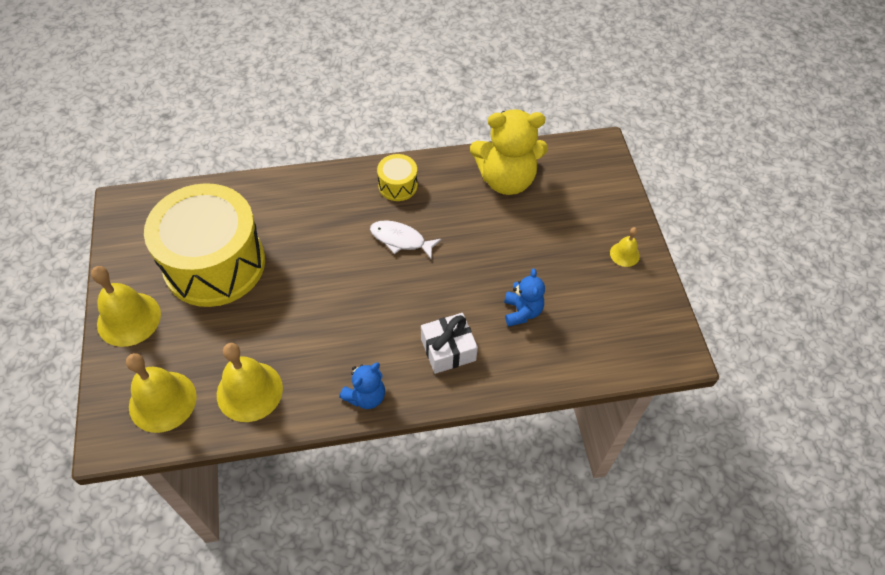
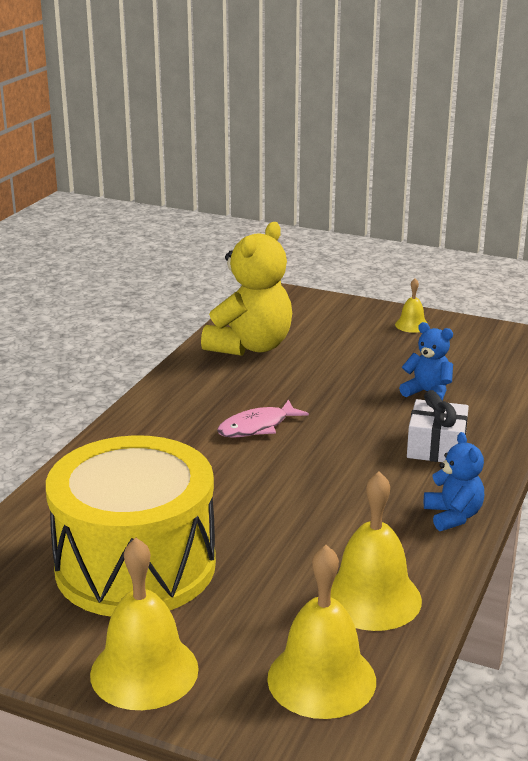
camera: 55 degrees left, 30 degrees down
white fish [370,220,441,259] -> pink fish [217,400,309,438]
yellow drum [377,154,417,201] -> none

